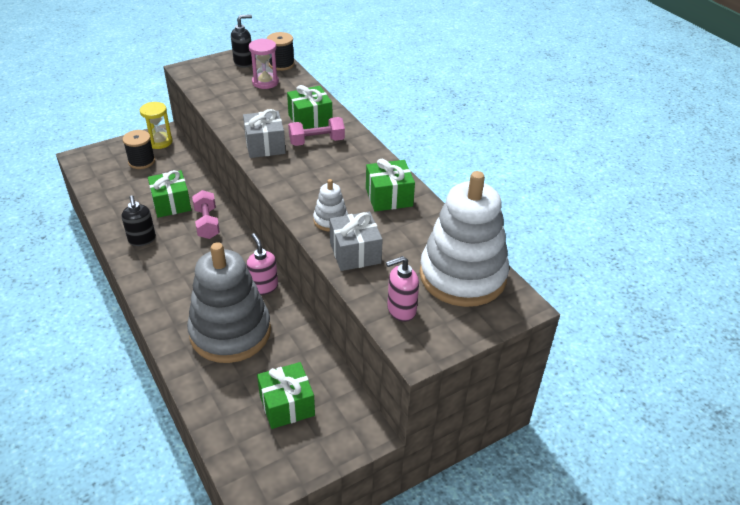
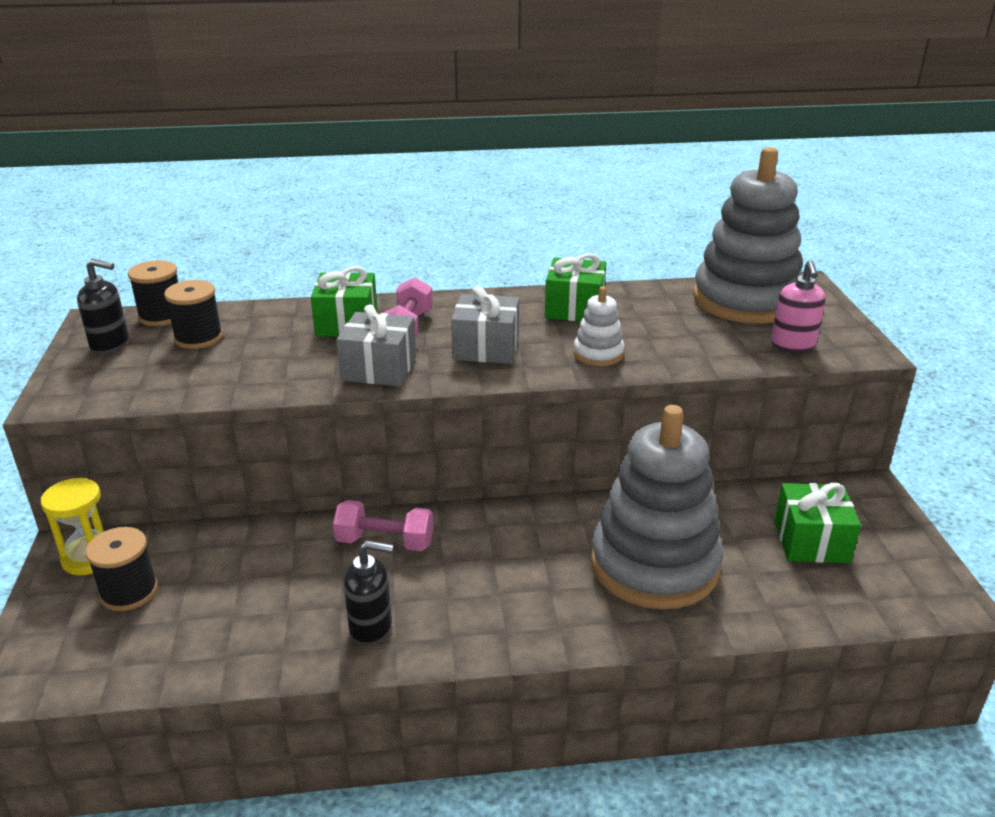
camera: 65 degrees left, 10 degrees down
green gift [148,170,191,218] -> none
black soap dispenser [231,14,252,68] -> black soap dispenser turned 105 degrees clockwise [77,258,129,354]
pink soap dispenser [246,233,278,295] -> none
pink hourglass [249,38,279,89] -> black spool [164,280,223,349]
grey gift [329,212,383,271] -> grey gift moved to [451,286,519,364]
white stacking toy [420,171,509,307] -> grey stacking toy [693,147,803,324]

